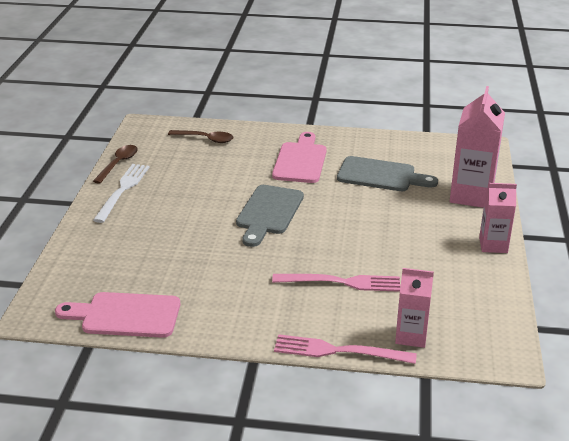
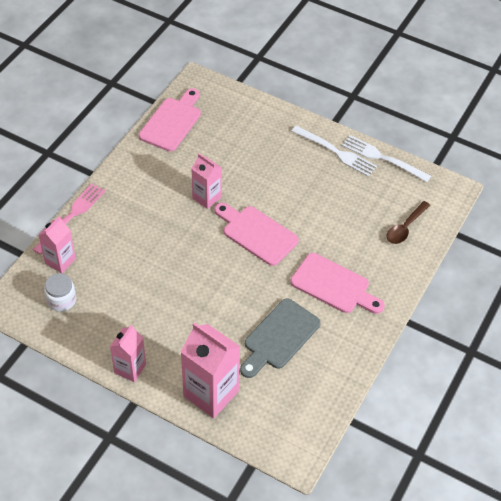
camera: 110 degrees right, 20 degrees up
brown spoon [93,145,138,184] -> white fork [342,135,431,182]
grey cutting board [236,185,304,247] -> pink cutting board [214,203,299,266]
pink fork [272,274,400,292] -> none
none -> white jar [44,273,76,312]
none -> pink carton [191,153,222,209]

